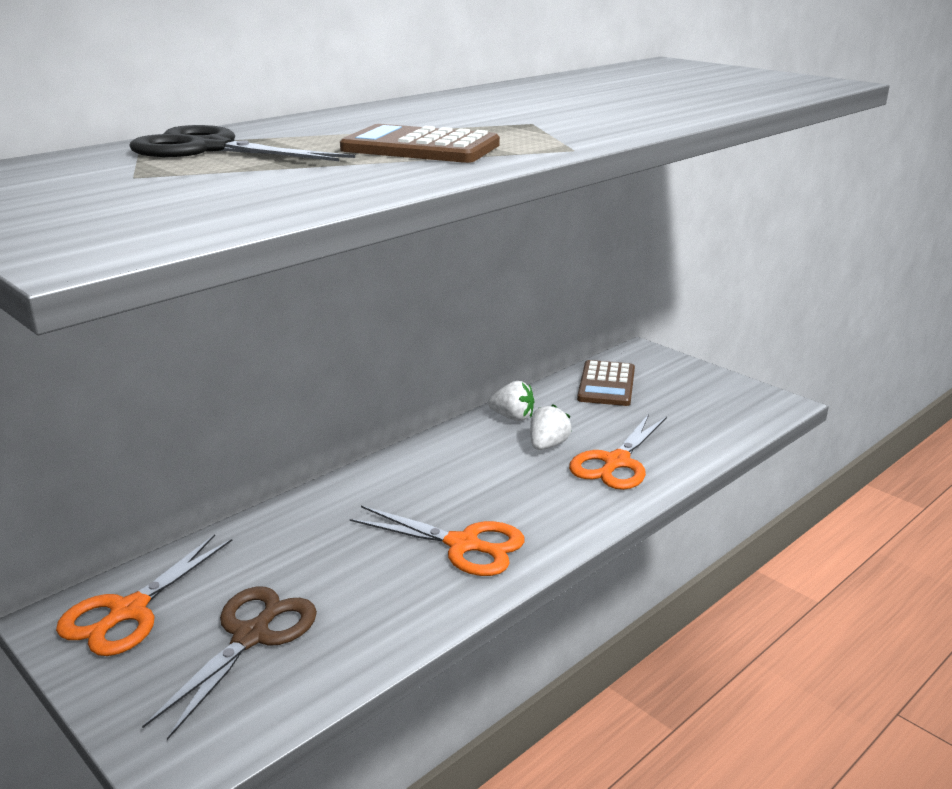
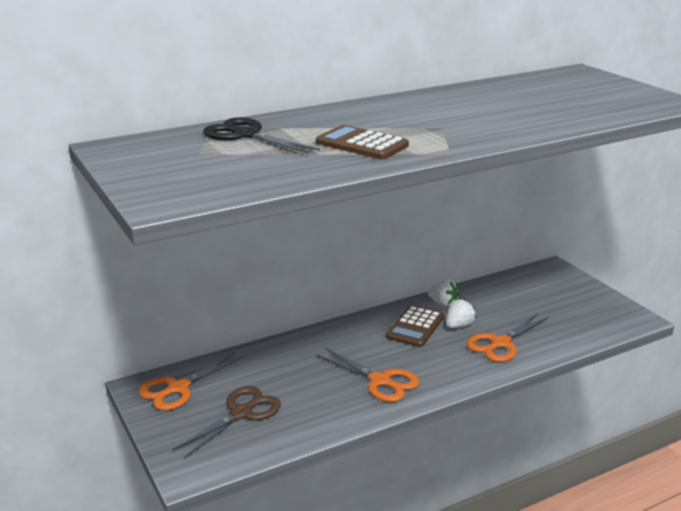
camera: 15 degrees right, 0 degrees up
brown calculator [577,360,635,406] -> brown calculator moved to [386,305,444,347]

